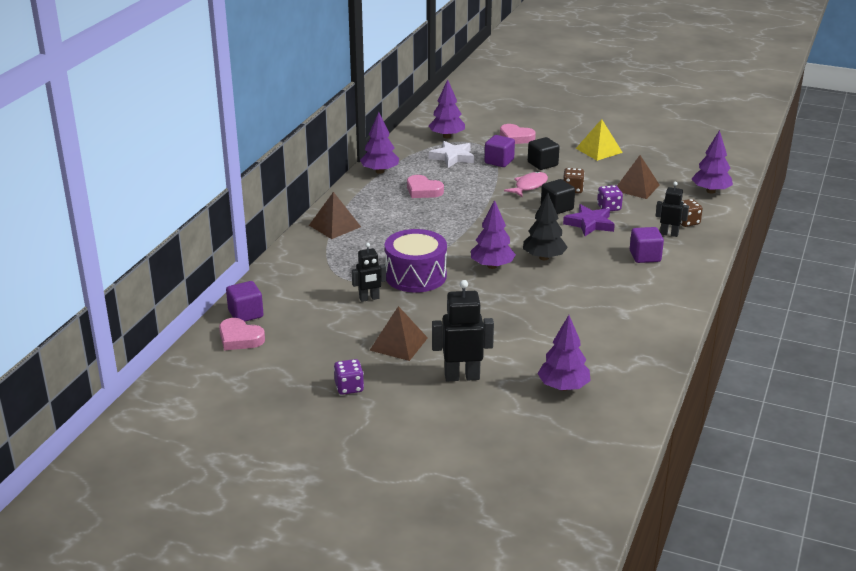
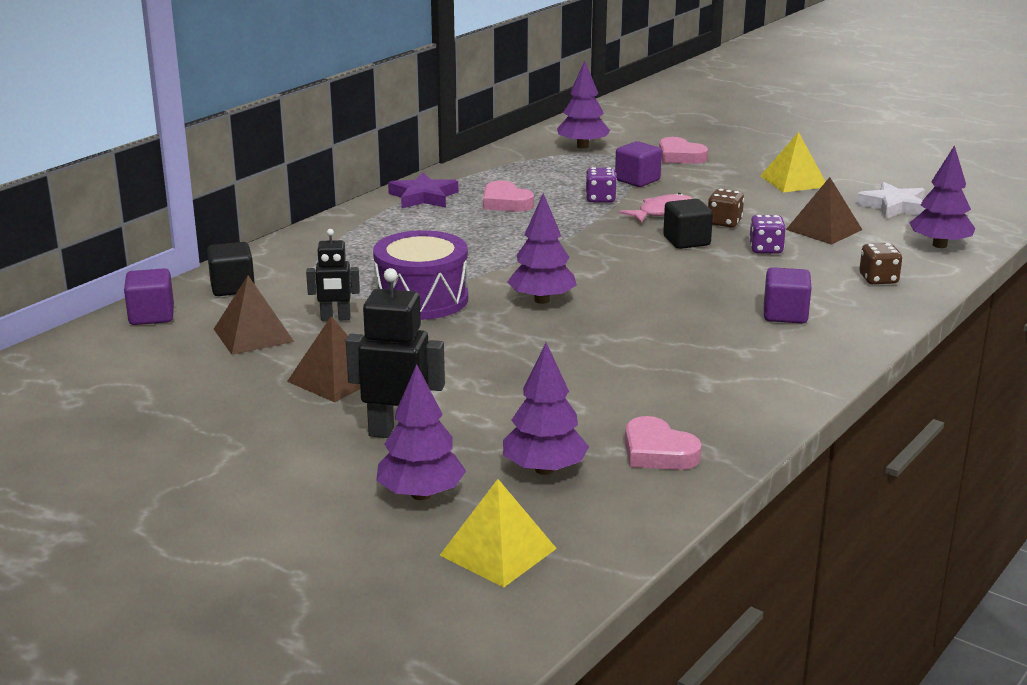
camera: 15 degrees right, 5 degrees down
pink heart [219,318,265,350] -> pink heart moved to [625,416,702,470]
brown pyramid [309,192,361,239] -> brown pyramid moved to [214,276,294,355]
purple dice [334,359,364,395] -> purple dice moved to [586,167,617,203]
purple tree [360,112,399,174] -> purple tree moved to [376,364,466,500]
white star [429,141,474,168] -> white star moved to [856,182,925,219]
black tree [523,193,568,260] -> none
black cube [528,137,560,170] -> black cube moved to [207,242,255,296]
purple star [563,204,615,236] -> purple star moved to [388,173,458,208]
black robot [656,182,689,237] -> none
none -> yellow pyramid [439,479,557,587]

